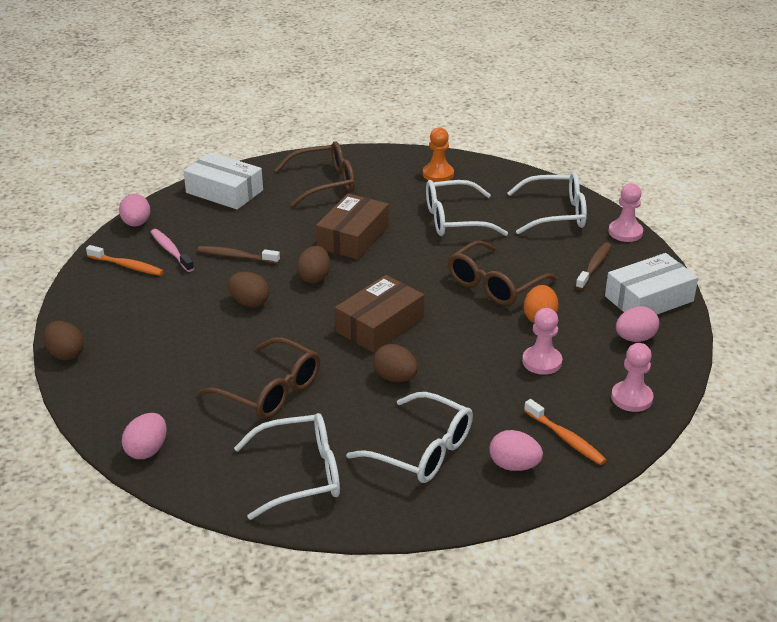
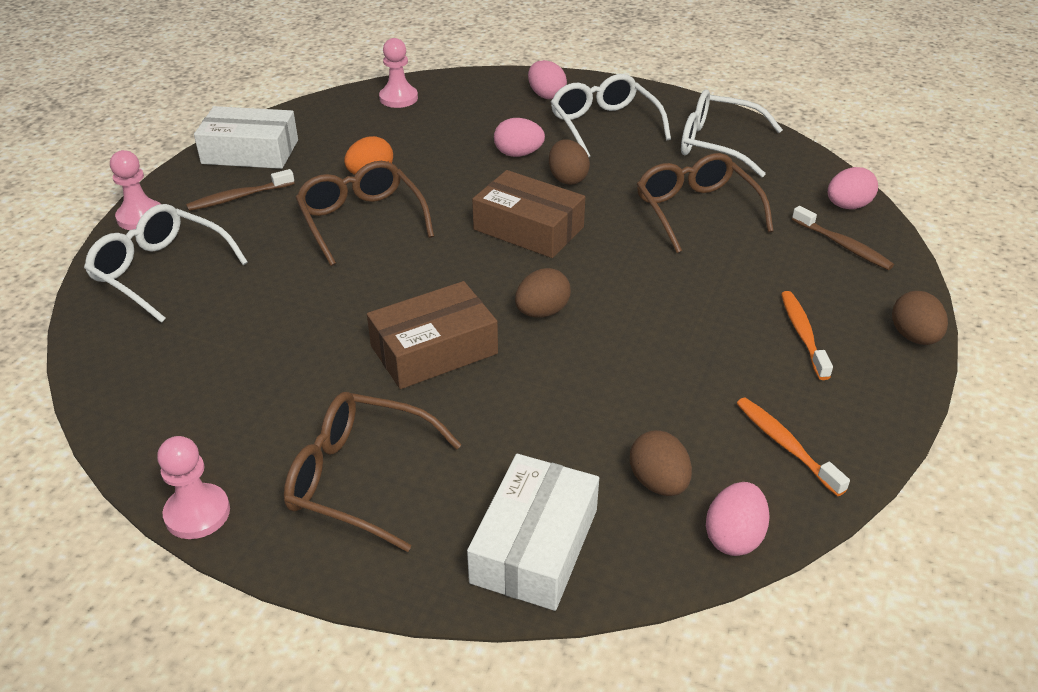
camera: 145 degrees left, 5 degrees up
pink toothbrush [151,229,194,272] -> none
white box [183,152,263,210] -> white box turned 45 degrees clockwise [467,454,599,611]
brown toothbrush [197,246,280,264] -> brown toothbrush moved to [792,206,894,270]
brown egg [228,272,269,307] -> brown egg moved to [630,430,692,496]
brown box [335,275,424,353] -> brown box turned 45 degrees clockwise [472,170,585,258]
orange pawn [423,127,454,182] -> none
white glasses [426,180,508,236] -> none
brown glasses [448,241,558,306] -> brown glasses turned 105 degrees counterclockwise [295,161,434,266]
pink pawn [522,308,562,375] -> pink pawn moved to [157,436,230,539]
orange toothbrush [524,399,606,465] -> orange toothbrush moved to [781,291,833,380]
pink egg [616,306,659,342] -> pink egg moved to [494,118,545,157]

